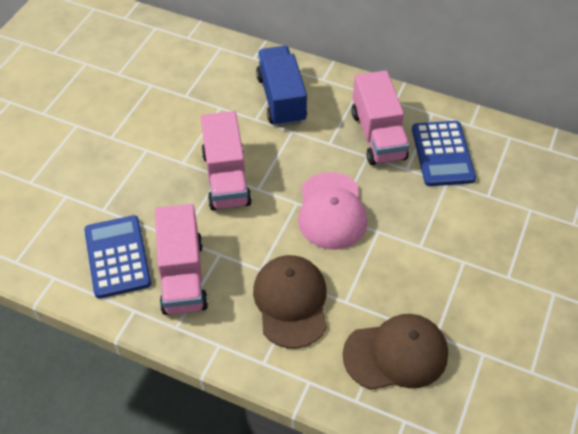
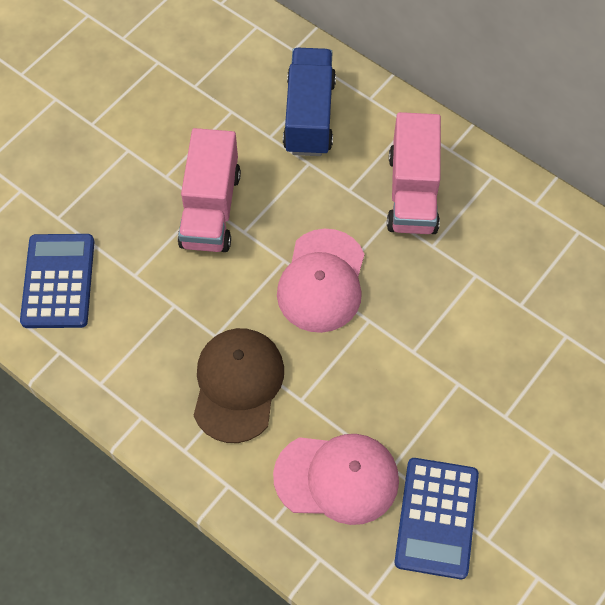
camera: 15 degrees right, 10 degrees up
pink truck [155,204,208,315] -> none
brown cap [343,314,448,390] -> pink cap [273,434,399,525]
blue calculator [412,121,476,186] -> blue calculator moved to [395,458,479,579]

